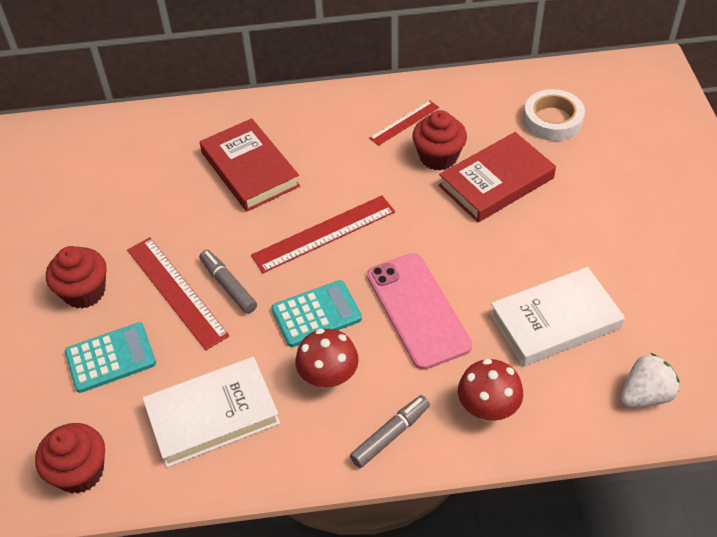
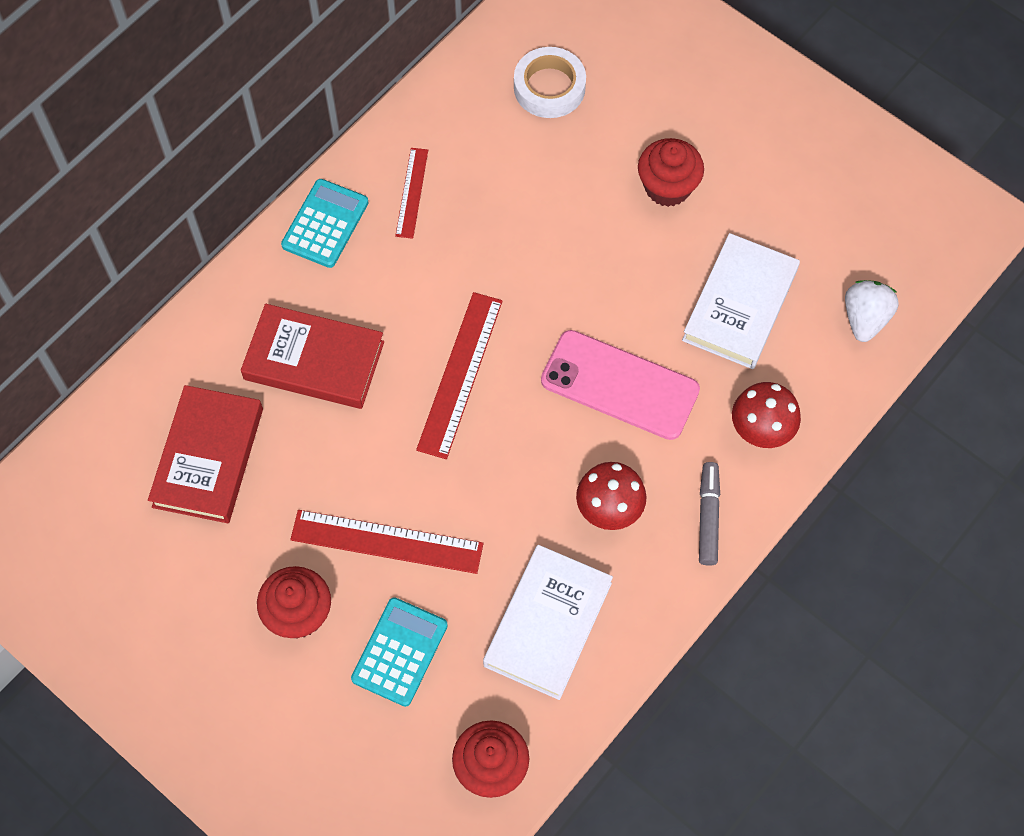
camera: 45 degrees left, 15 degrees up
grey marker [199,250,257,314] -> none
turquoise calculator [271,280,362,347] -> turquoise calculator moved to [281,179,369,268]
red cupcake [412,110,467,170] -> red cupcake moved to [638,138,704,207]
red book [439,132,556,222] -> red book moved to [148,385,263,523]

